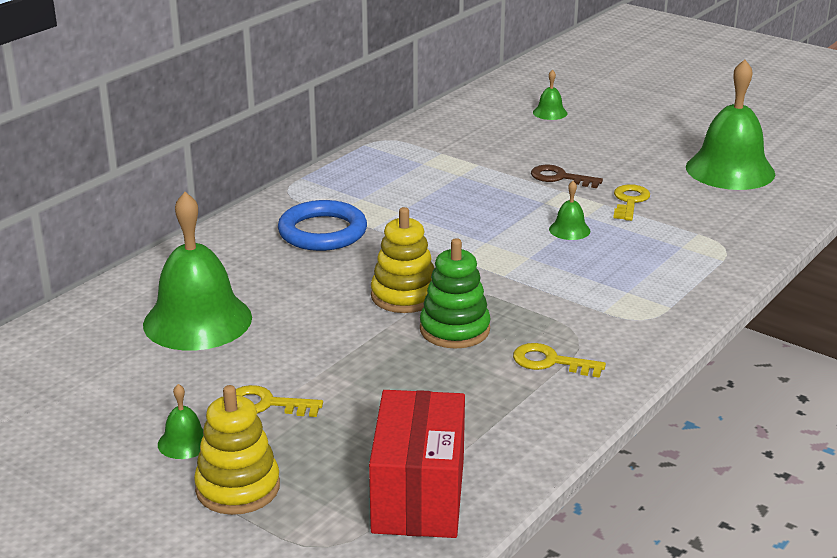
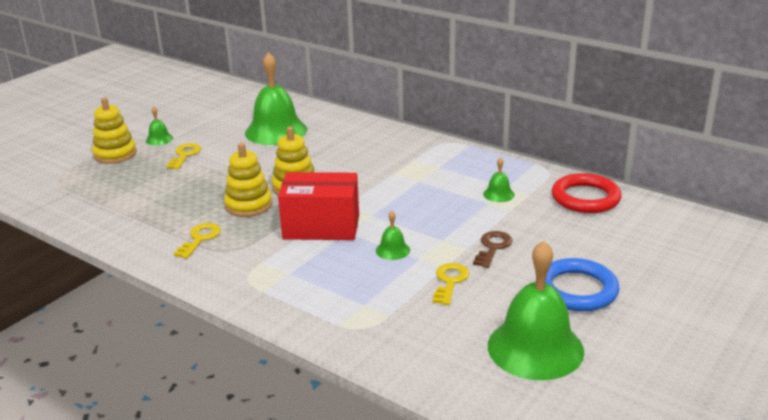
camera: 90 degrees right, 0 degrees up
blue ring [278,200,367,251] -> blue ring moved to [545,258,620,311]
red box [369,390,465,538] -> red box moved to [278,172,359,240]
green stacking toy [420,238,491,348] -> yellow stacking toy [224,143,272,217]
green bell [533,70,567,120] -> green bell moved to [483,157,515,202]
yellow key [613,184,650,221] -> yellow key turned 90 degrees counterclockwise [433,263,469,305]
none -> red ring [552,173,622,213]

